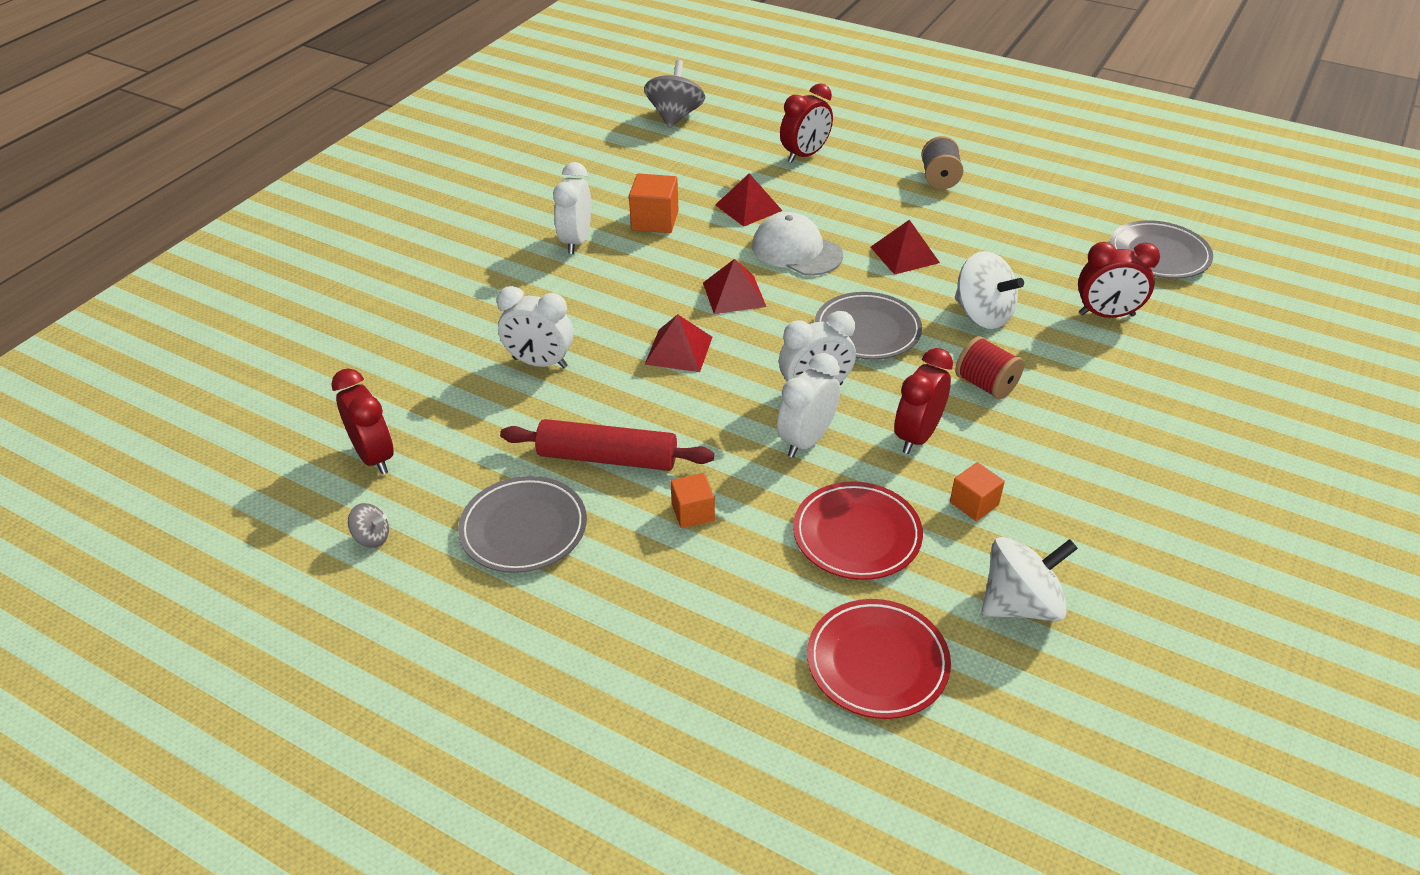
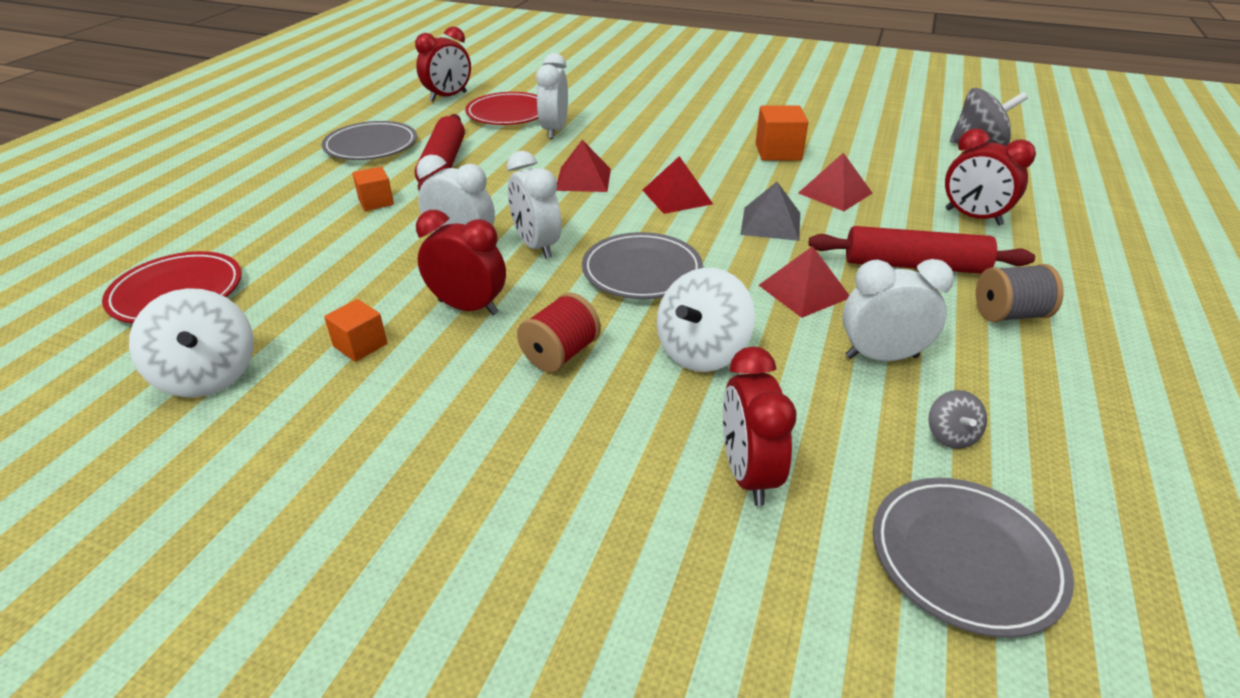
camera: 80 degrees right, 5 degrees down
grey spinning top [348,503,389,548] -> grey spinning top moved to [928,390,987,449]
white clock [553,162,591,254] -> white clock moved to [842,259,954,361]
white cap [752,212,843,276] -> grey pyramid [740,182,800,241]
red plate [793,481,923,580] -> red plate moved to [465,92,539,125]
none -> red rolling pin [808,226,1035,274]

